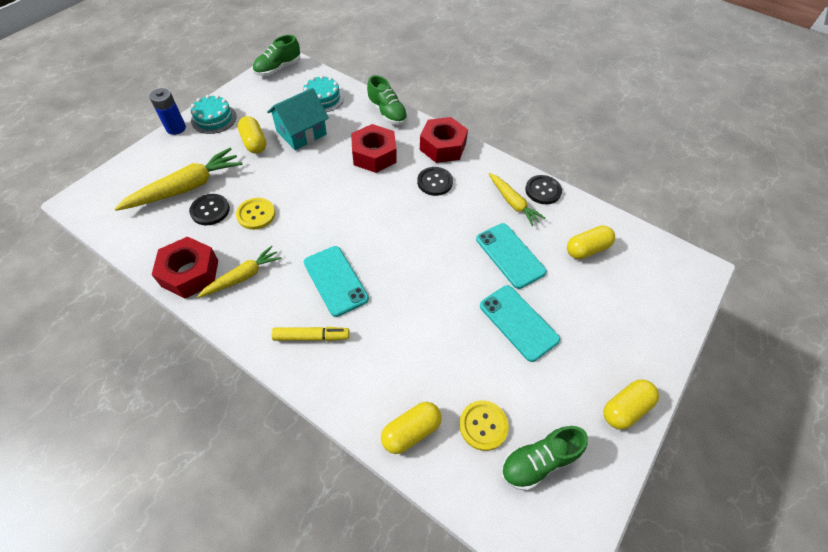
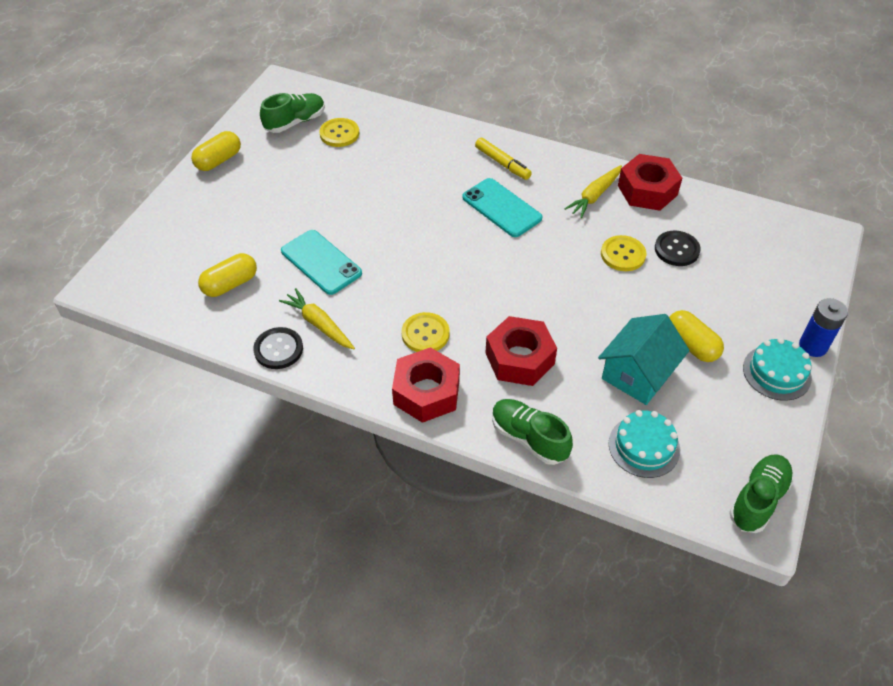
camera: 170 degrees right, 5 degrees down
yellow carrot [114,148,243,211] -> none
yellow marker [271,327,350,341] -> yellow marker turned 120 degrees counterclockwise [475,138,532,180]
yellow capsule [381,402,442,454] -> none
black button [417,167,453,196] -> yellow button [401,312,450,352]
turquoise phone [480,285,560,362] -> none

